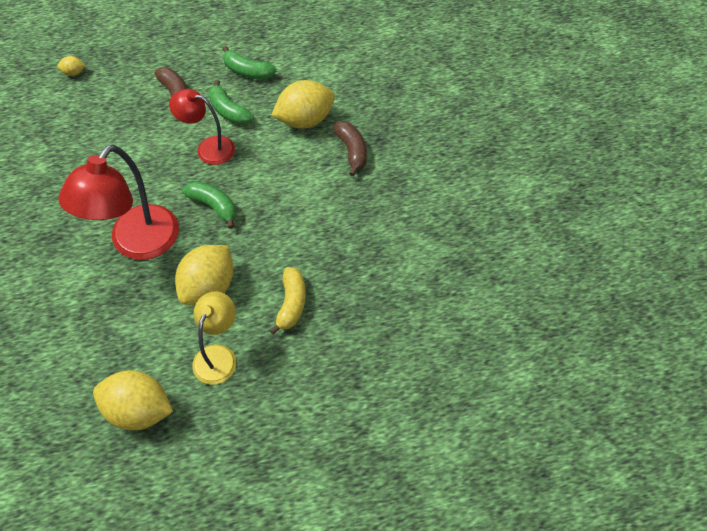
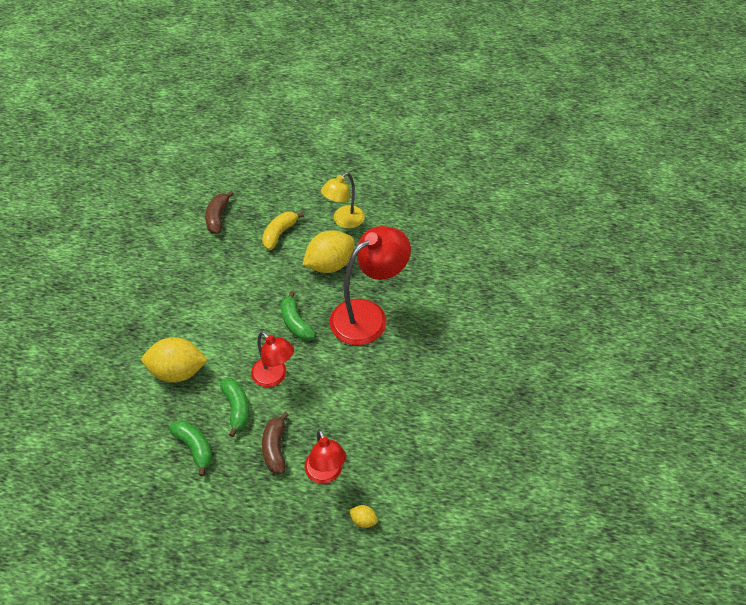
camera: 155 degrees left, 5 degrees down
yellow lemon [93,370,173,430] -> none
brown banana [333,121,367,176] -> brown banana moved to [205,191,234,234]
none -> red lamp [304,429,346,484]

